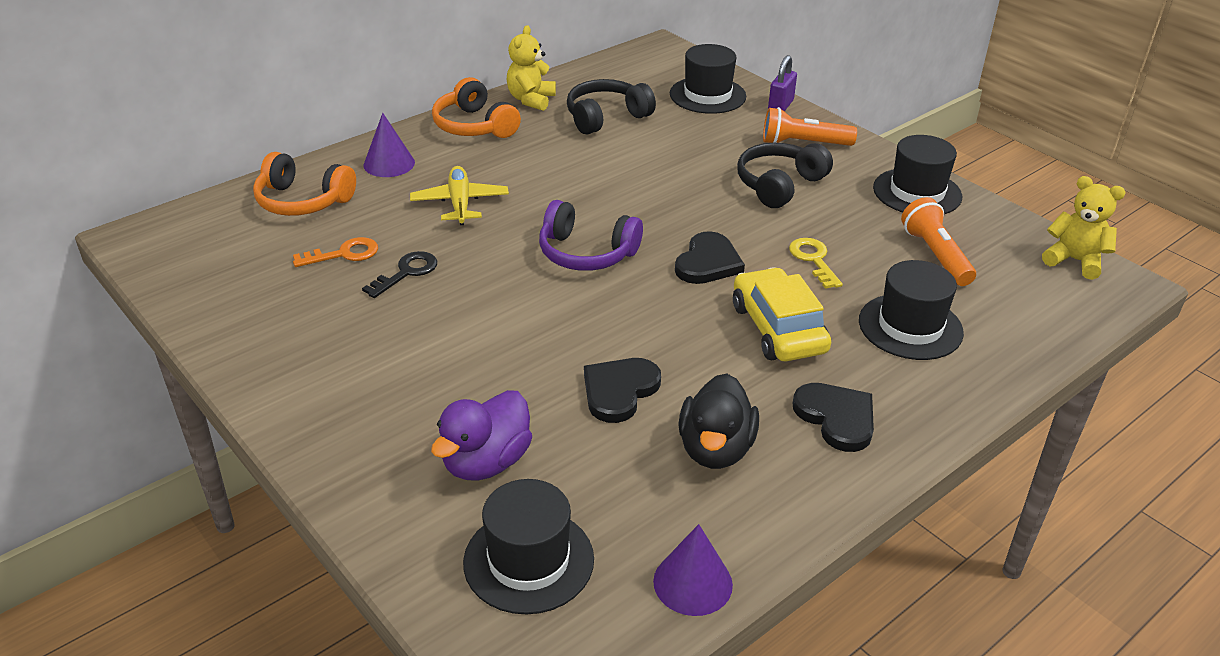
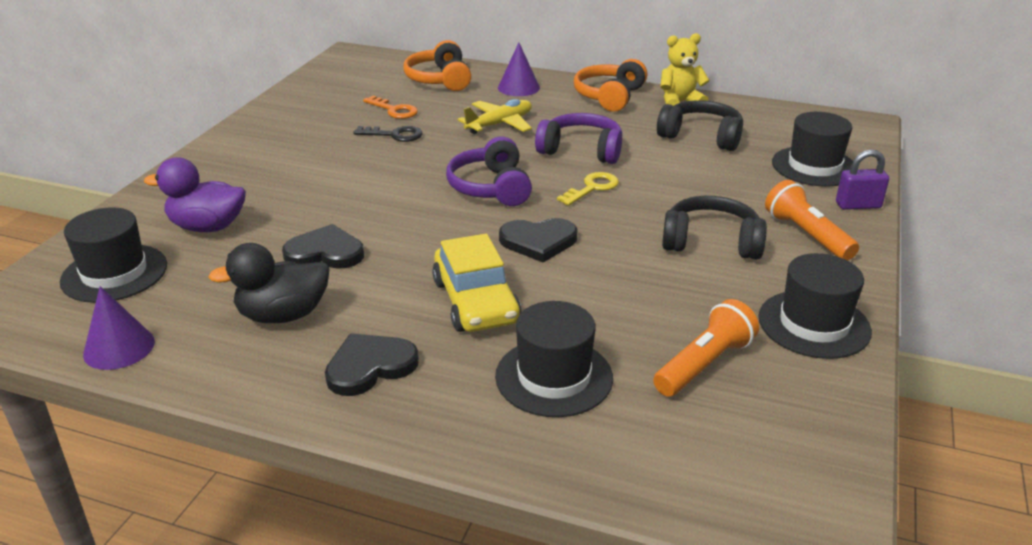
camera: 60 degrees right, 5 degrees down
yellow car [733,267,831,361] -> yellow car turned 120 degrees clockwise [432,234,521,332]
yellow key [789,238,843,289] -> yellow key moved to [557,172,619,206]
black heart [792,383,874,452] -> black heart turned 150 degrees counterclockwise [325,333,419,396]
yellow teddy bear [1042,176,1126,280] -> none
none -> purple headphones [535,113,622,164]

